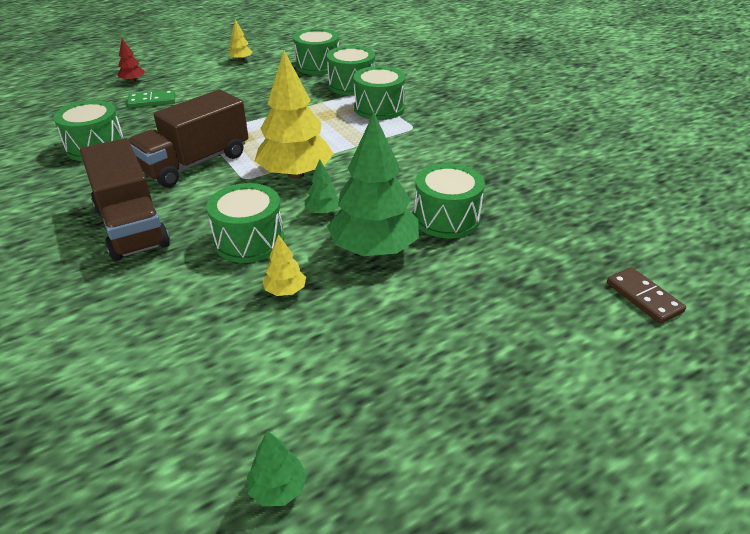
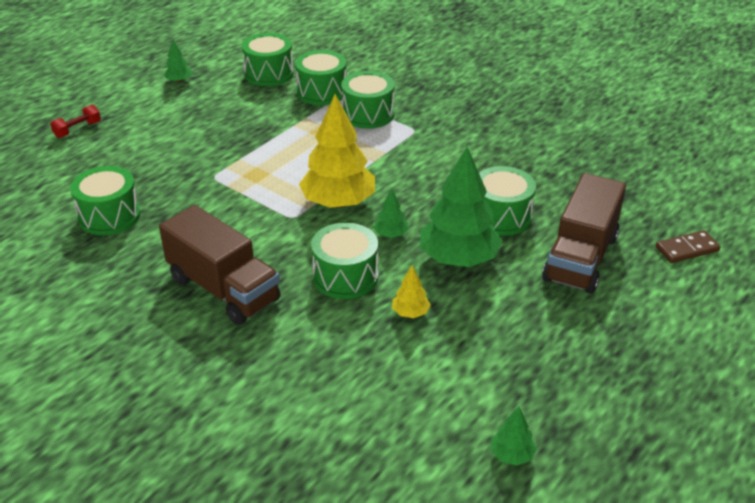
camera: 20 degrees left, 0 degrees up
red tree [117,39,145,83] -> red dumbbell [50,105,101,138]
green domino [127,90,175,108] -> none
brown truck [129,89,248,187] -> brown truck moved to [542,173,626,294]
yellow tree [228,19,253,61] -> green tree [164,40,192,83]
brown domino [607,267,686,324] -> brown domino turned 60 degrees counterclockwise [656,230,720,263]

